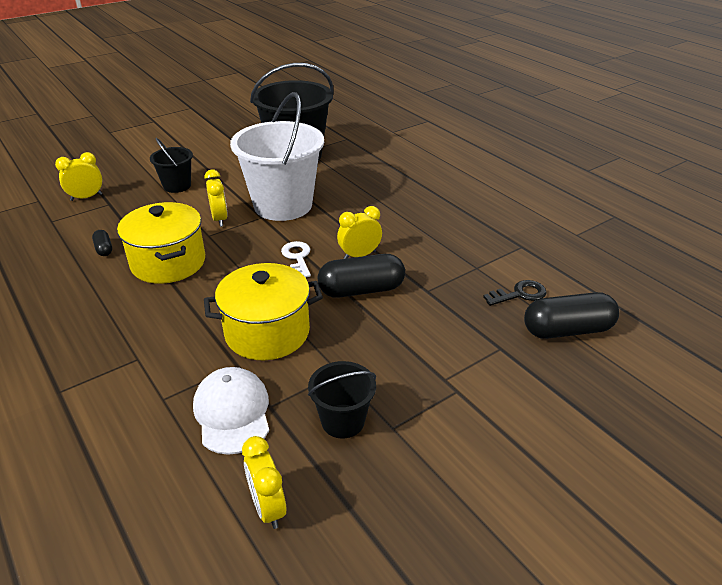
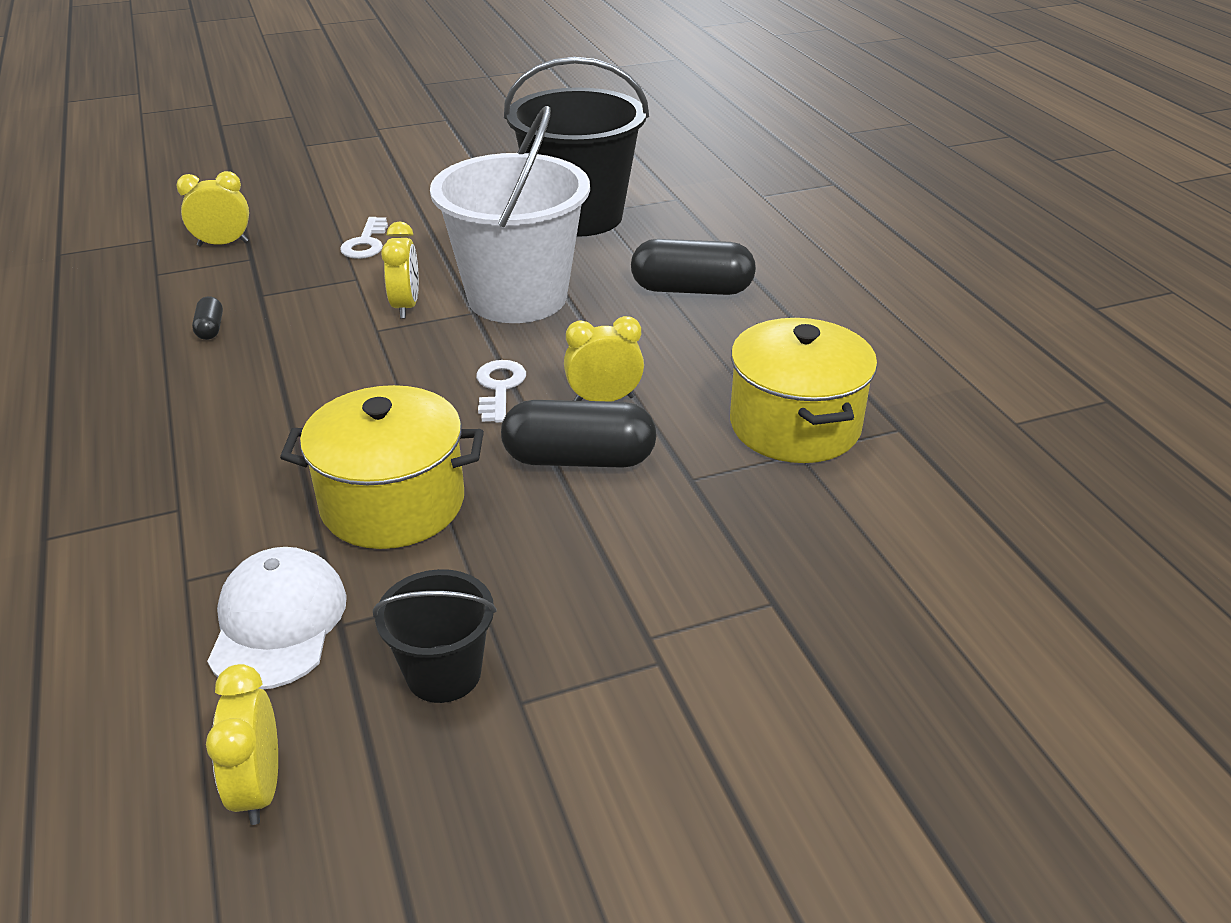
camera: 15 degrees right, 0 degrees up
yellow pot [117,202,205,284] -> yellow pot moved to [730,318,877,463]
black bucket [150,138,193,193] -> white key [340,217,388,259]
black key [483,280,547,306] -> none
black capsule [524,292,619,339] -> black capsule moved to [631,239,756,295]

